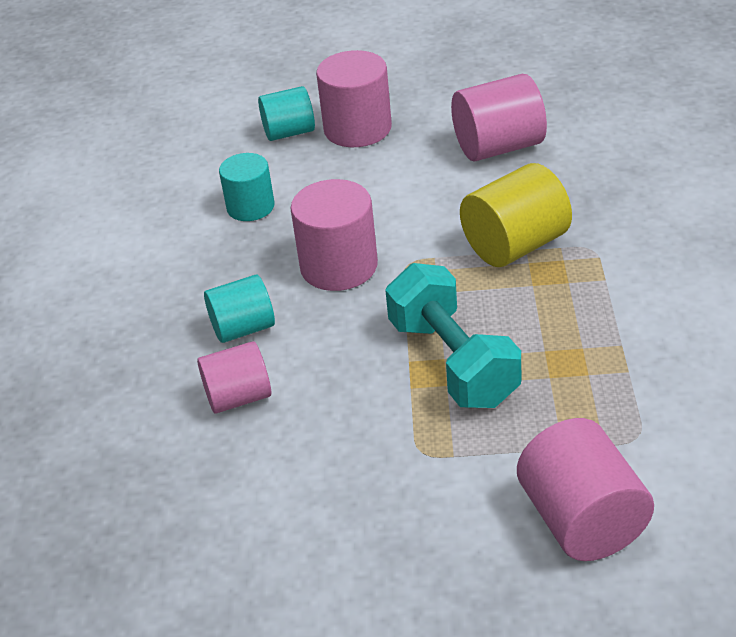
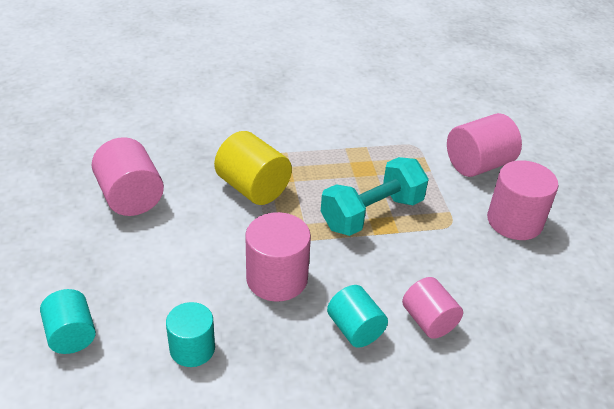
camera: 105 degrees left, 0 degrees up
pink cylinder [316,50,392,147] -> pink cylinder moved to [487,160,559,240]

